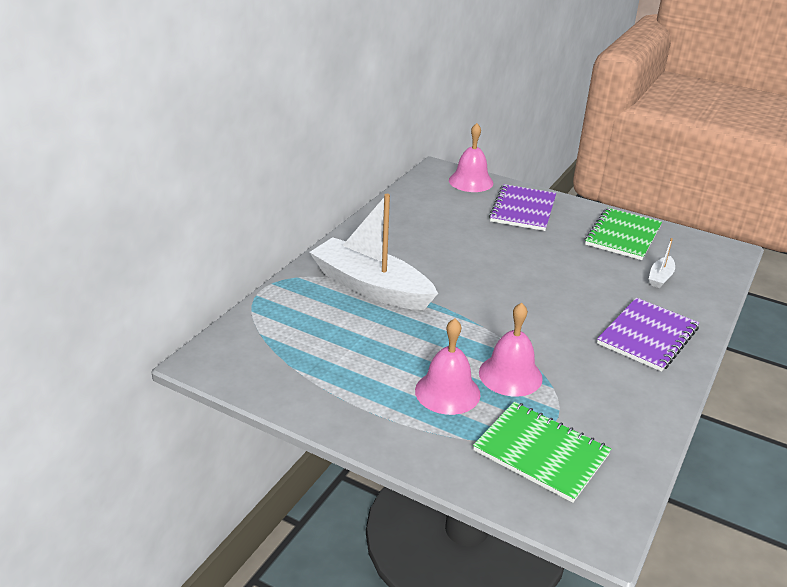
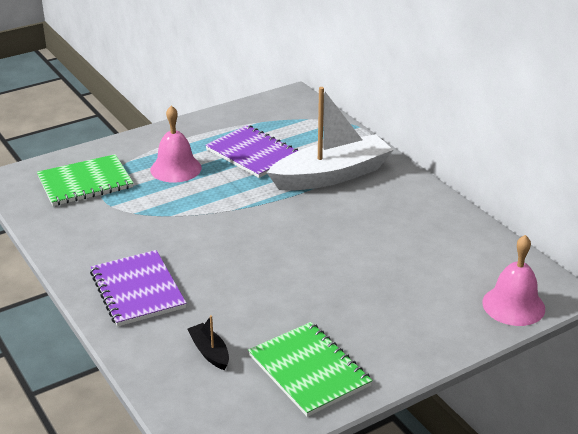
camera: 120 degrees right, 0 degrees up
pink bell [479,303,543,397] -> none
purple notebook [489,184,556,231] -> purple notebook moved to [205,125,298,178]
white boat [649,238,675,288] -> black boat [188,315,229,370]

